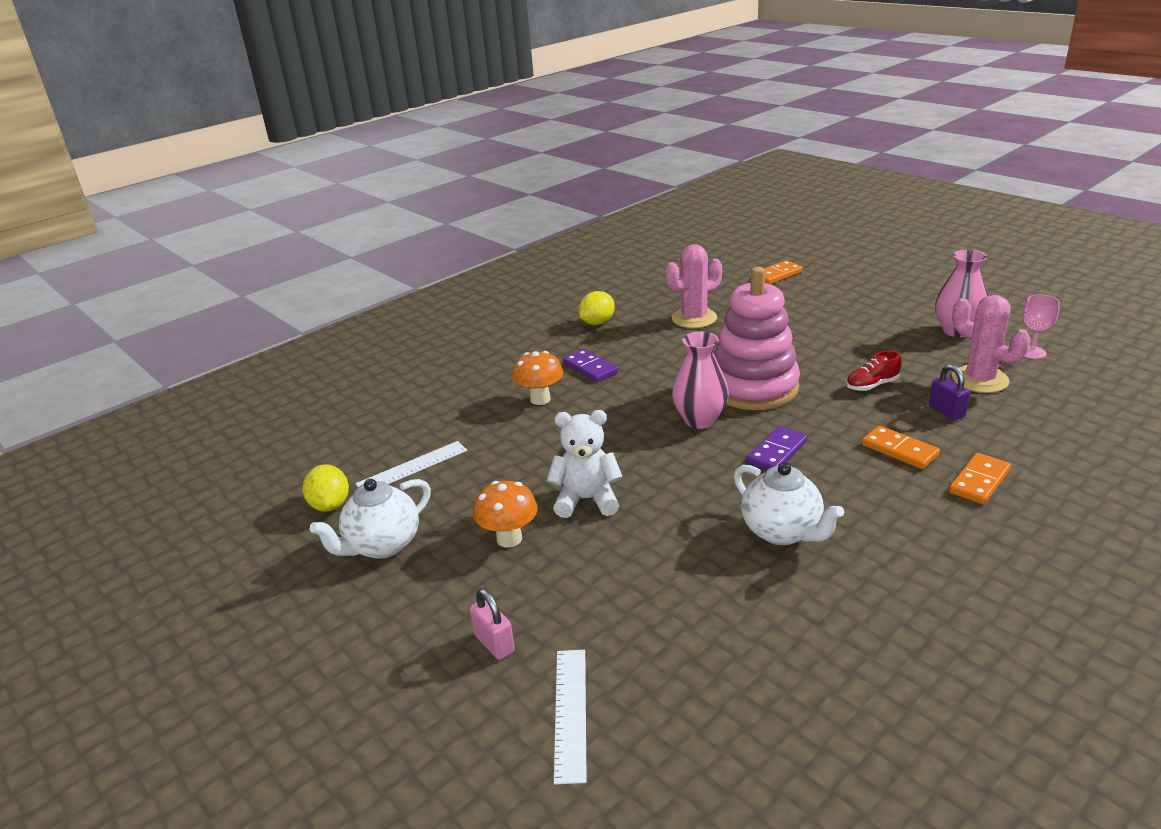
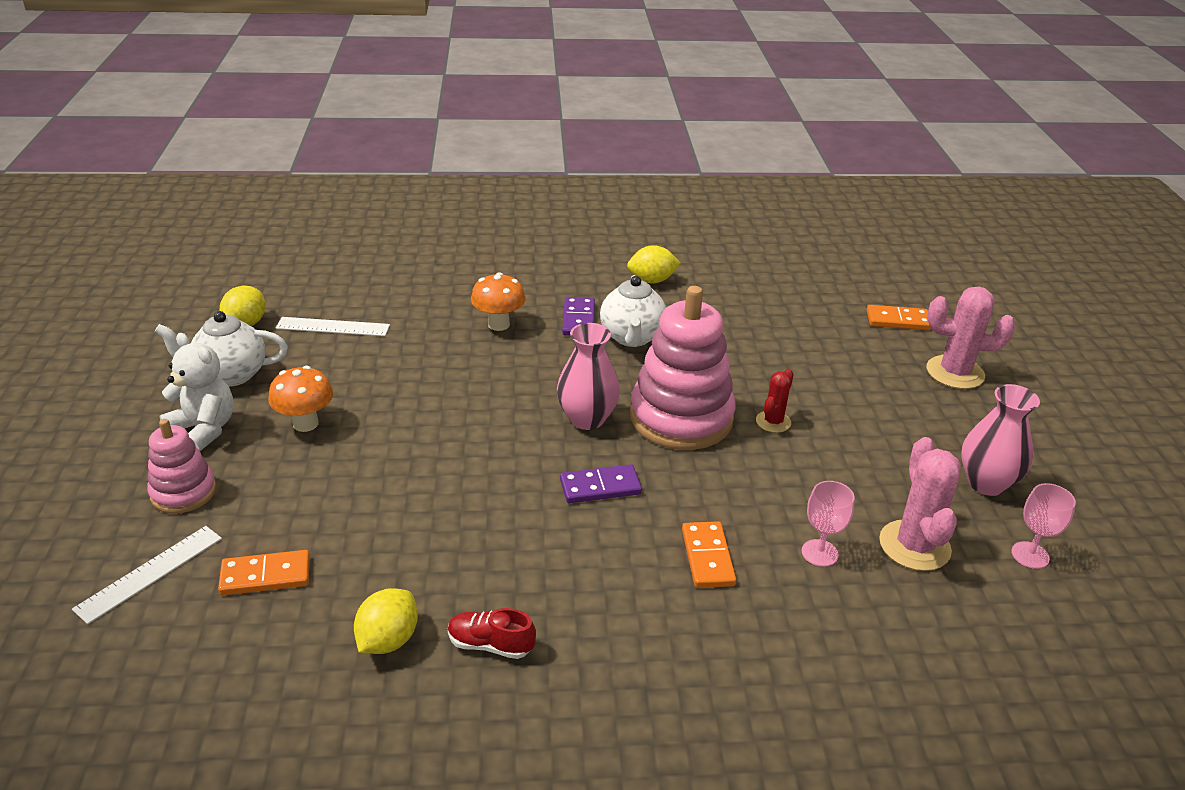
camera: 35 degrees right, 5 degrees up
pink padlock [470,589,515,660] -> pink stacking toy [147,419,216,514]
white teddy bear [547,410,623,518] -> white teddy bear moved to [159,333,234,451]
pink cactus [665,244,722,328] -> pink cactus moved to [927,286,1015,389]
white teapot [734,462,844,545] -> white teapot moved to [600,275,666,347]
red shoe [846,350,901,391] -> red shoe moved to [448,608,536,659]
purple padlock [929,364,970,420] -> pink goblet [802,481,855,567]
orange domino [949,453,1011,504] -> orange domino moved to [218,550,310,595]
none -> yellow lemon [354,588,418,654]
none -> red cactus [756,369,794,433]

